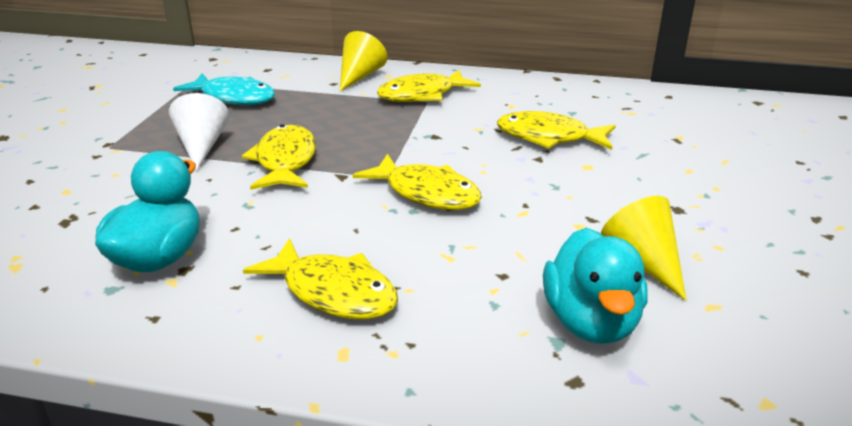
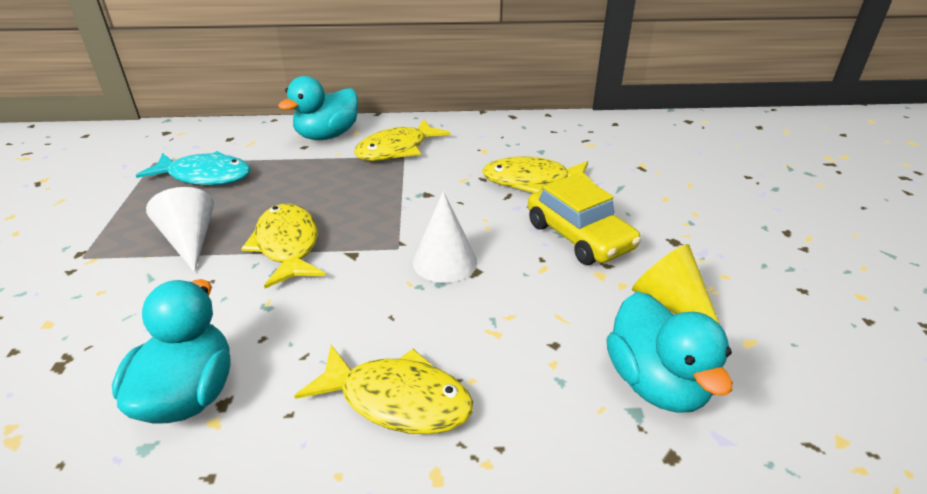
camera: 15 degrees left, 5 degrees up
yellow cone [340,31,387,91] -> turquoise duck [278,76,358,140]
yellow fish [353,154,482,210] -> white cone [413,191,477,283]
none -> yellow car [528,174,641,265]

